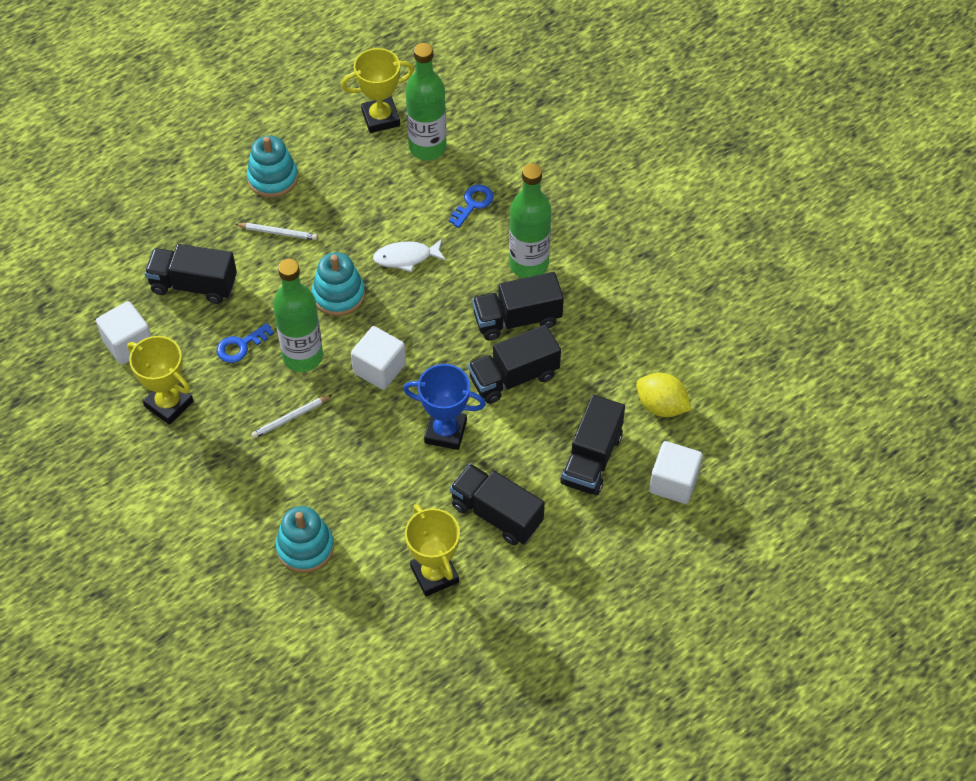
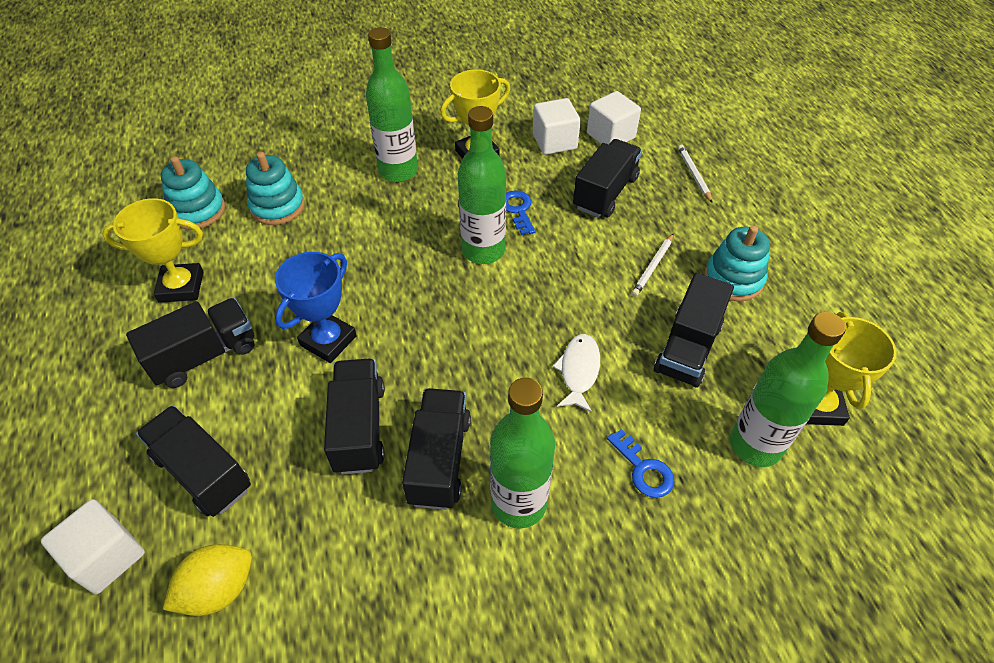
camera: 110 degrees right, 5 degrees down
white pencil [251,395,332,439] -> white pencil moved to [678,145,713,203]
turquoise stacking toy [312,252,365,316] -> turquoise stacking toy moved to [161,156,225,230]
white cube [351,326,406,390] -> white cube moved to [587,91,641,144]
none -> green bottle [366,27,418,182]
none -> black truck [654,273,734,387]

